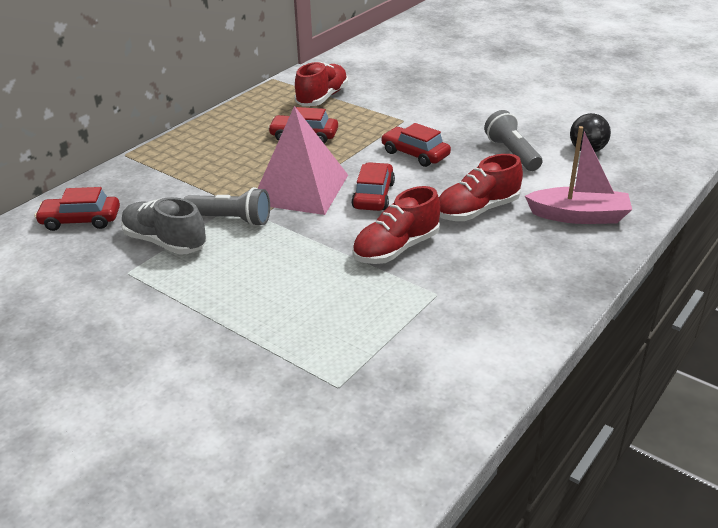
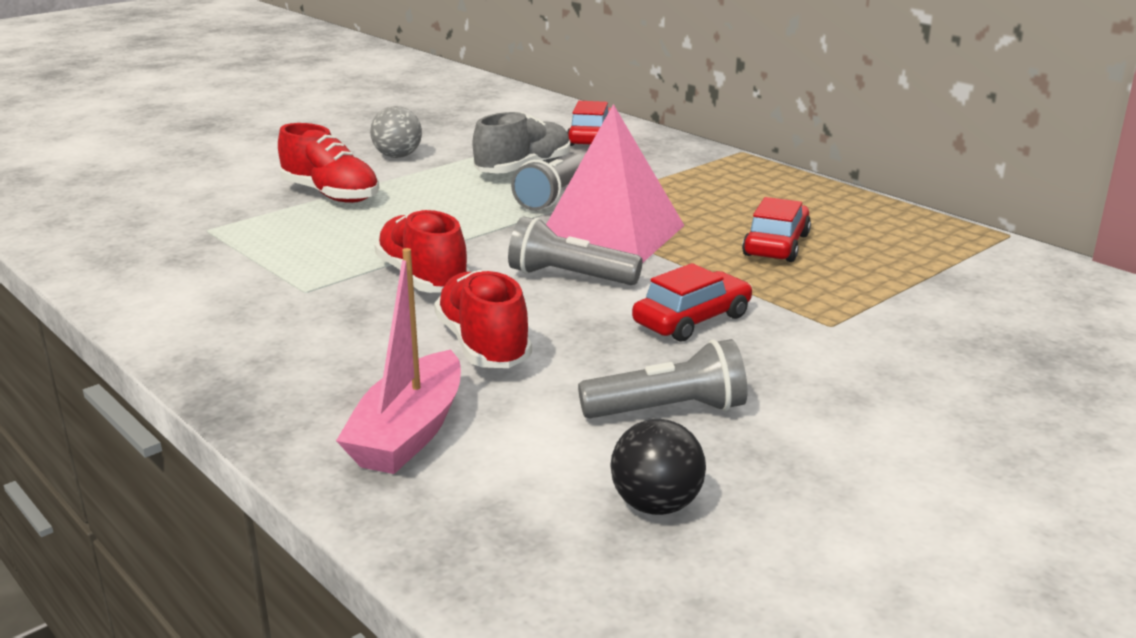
camera: 100 degrees right, 10 degrees down
red shoe [295,62,348,106] -> red shoe moved to [278,123,379,203]
red car [352,162,395,211] -> grey flashlight [508,217,643,285]
none -> grey ball [370,106,422,158]

